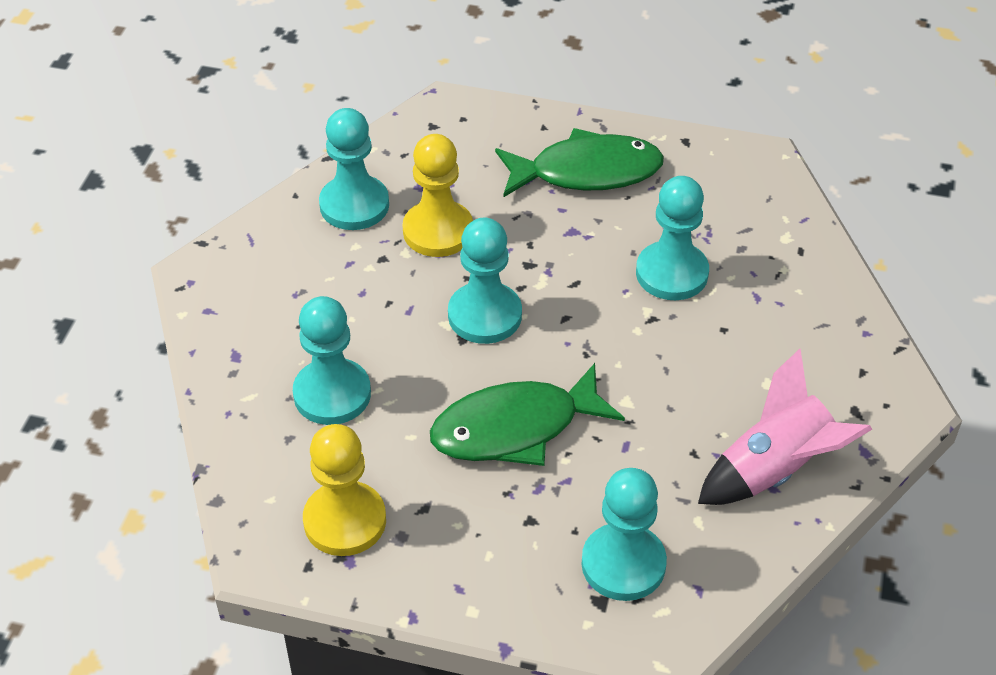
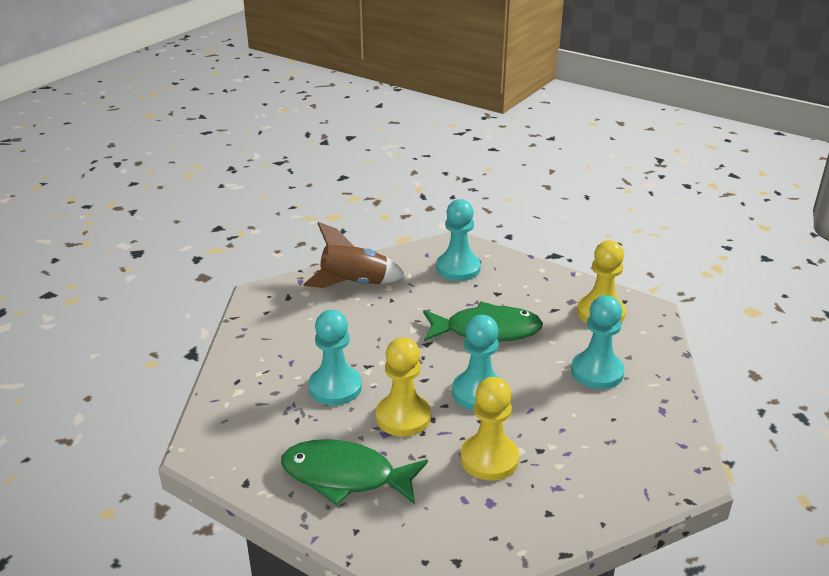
camera: 160 degrees left, 15 degrees down
turquoise pawn [319,108,389,230] -> none
pink rocket [698,348,872,505] -> brown rocket [303,222,406,288]
none -> yellow pawn [376,337,431,436]

